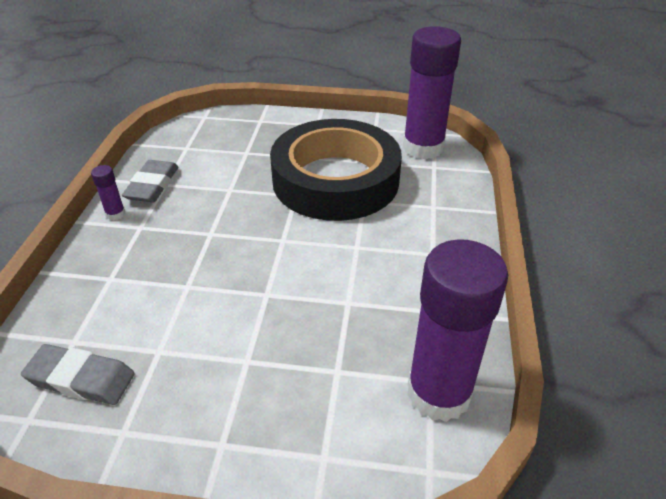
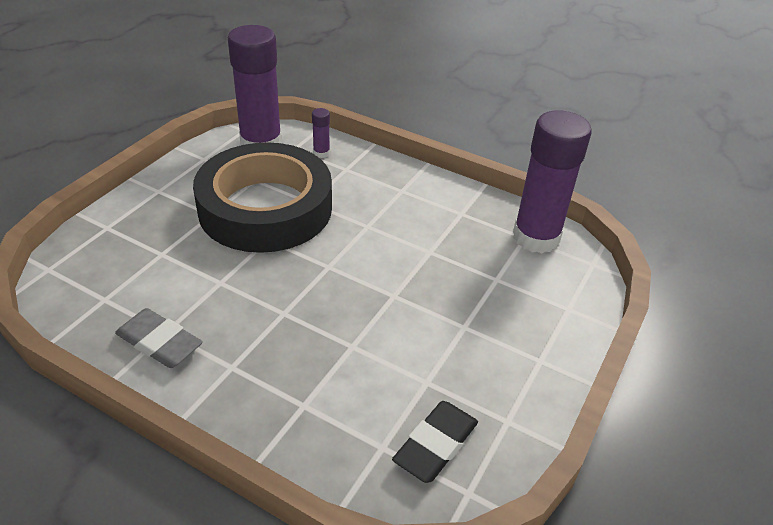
camera: 70 degrees left, 0 degrees up
grey eraser [21,344,135,405] -> black eraser [392,401,478,483]
purple glue stick [91,165,125,220] -> purple glue stick moved to [312,108,330,158]

